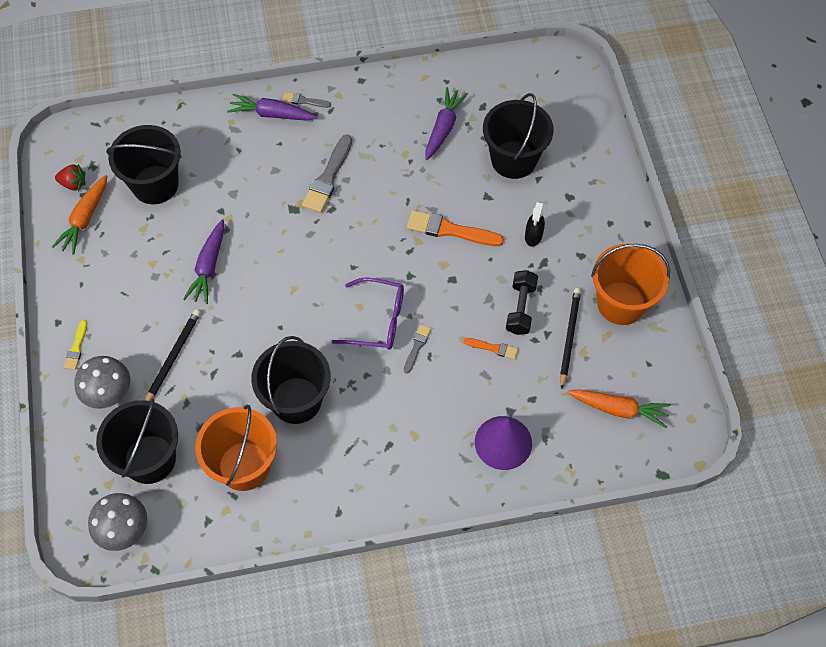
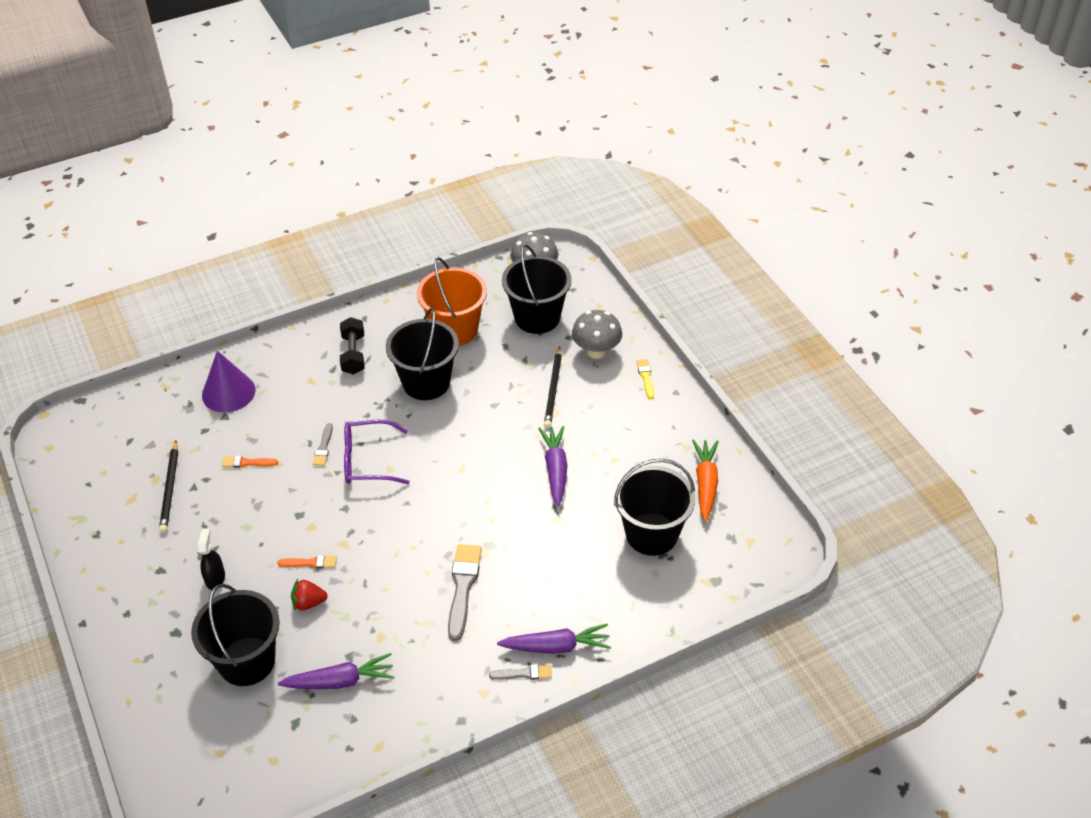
camera: 165 degrees right, 15 degrees down
red strawberry [55,164,85,191] -> red strawberry moved to [291,579,328,611]
orange brush [407,210,504,246] -> orange brush [277,555,337,568], size x0.53
purple carrot [425,87,468,160] -> purple carrot turned 105 degrees counterclockwise [278,653,395,689]
black dumbbell [506,270,538,335] -> black dumbbell moved to [340,317,364,375]
orange carrot [567,389,671,428] -> none
orange bucket [591,243,670,325] -> none

